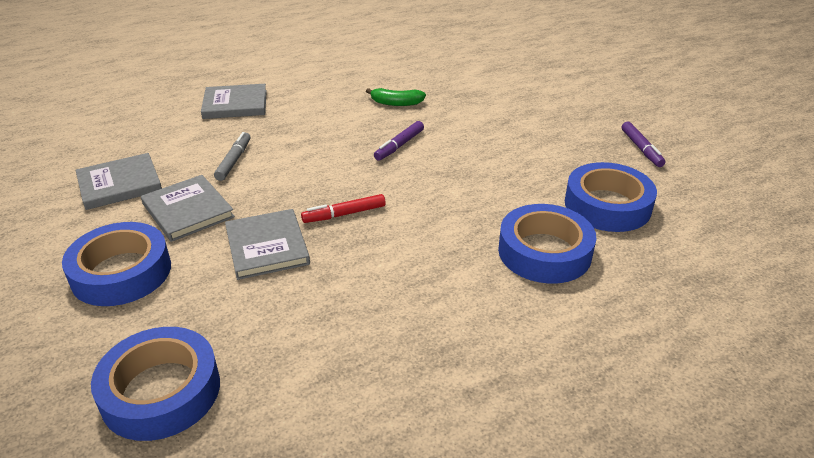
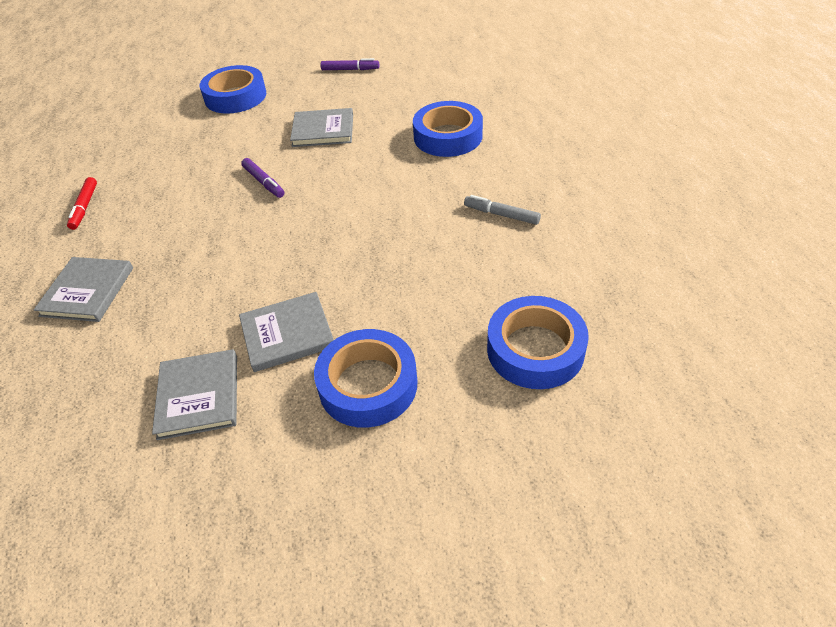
camera: 70 degrees left, 10 degrees up
grey marker [214,132,251,181] -> grey marker moved to [464,195,541,225]
grey book [225,209,310,280] -> grey book moved to [290,108,353,147]
red marker [301,194,386,223] -> red marker moved to [67,177,97,230]
green banana [366,88,426,106] -> none
blue tape [565,162,657,232] -> blue tape moved to [200,65,266,114]

